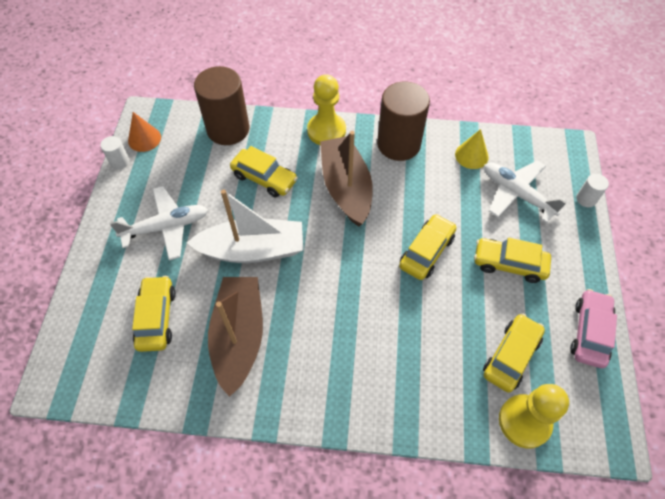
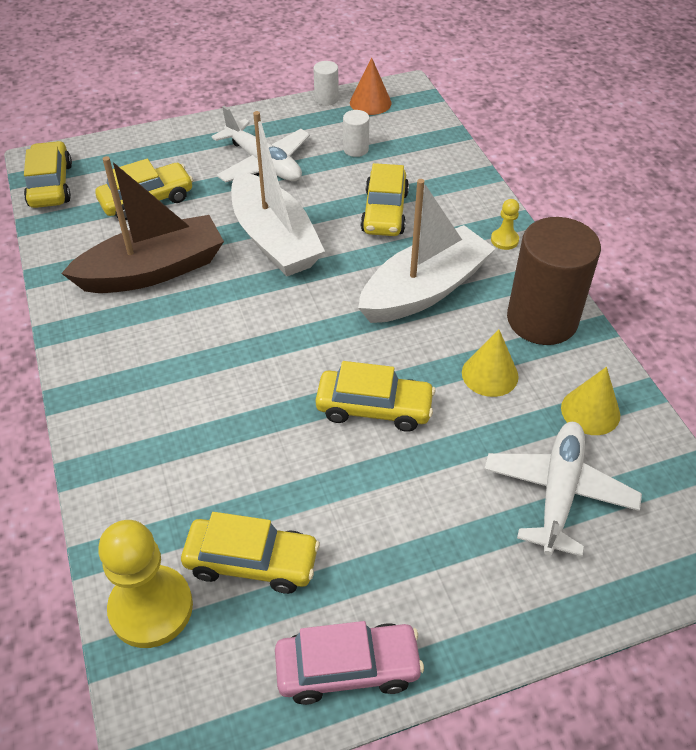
camera: 65 degrees right, 10 degrees down
brown cylinder [194,66,249,145] -> none
yellow pawn [307,74,346,145] -> yellow pawn [491,199,519,250], size x0.47
brown boat [320,131,373,227] -> white boat [358,179,496,323]
yellow car [474,238,551,283] -> yellow car moved to [24,141,72,208]
white cylinder [576,174,609,207] -> white cylinder moved to [343,110,369,157]
none -> yellow cone [462,329,518,397]

